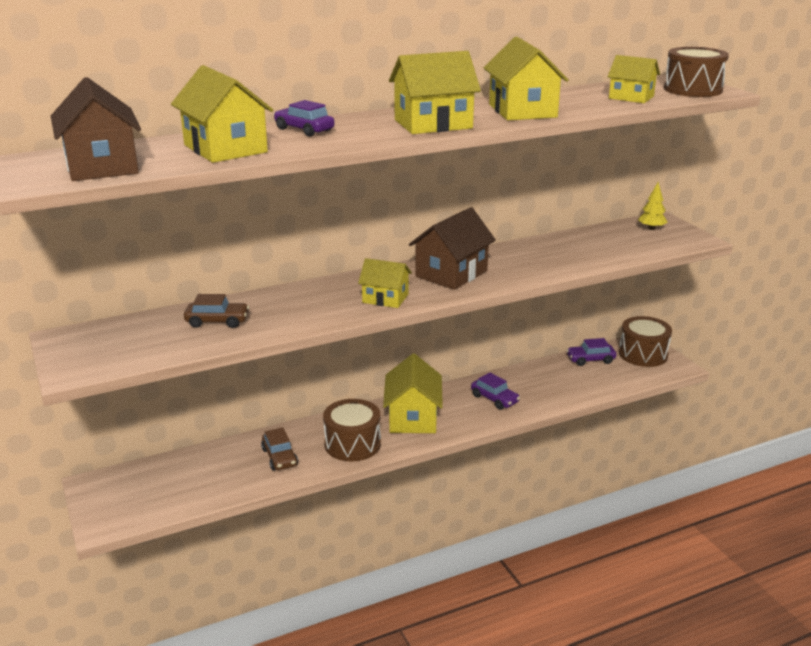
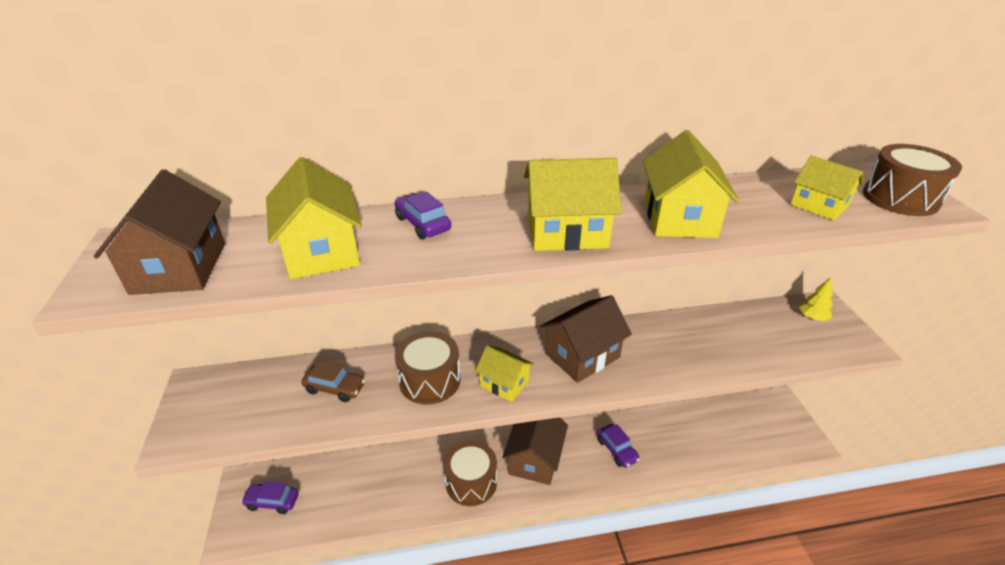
camera: 15 degrees right, 10 degrees up
brown car [261,427,298,471] -> none
yellow house [383,353,443,433] -> brown house [502,417,568,485]
purple car [567,338,616,366] -> purple car moved to [241,481,299,514]
brown drum [619,316,672,367] -> brown drum moved to [395,331,461,405]

